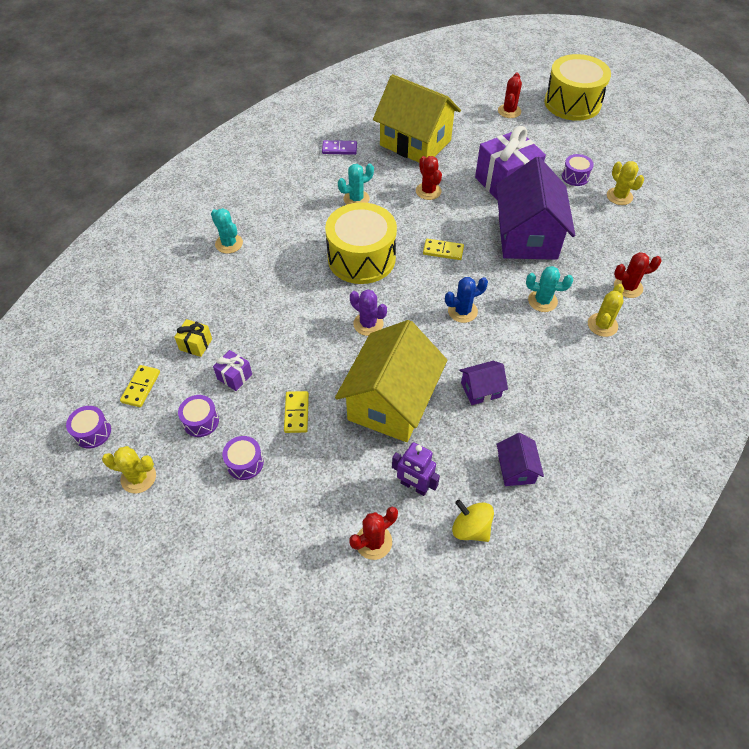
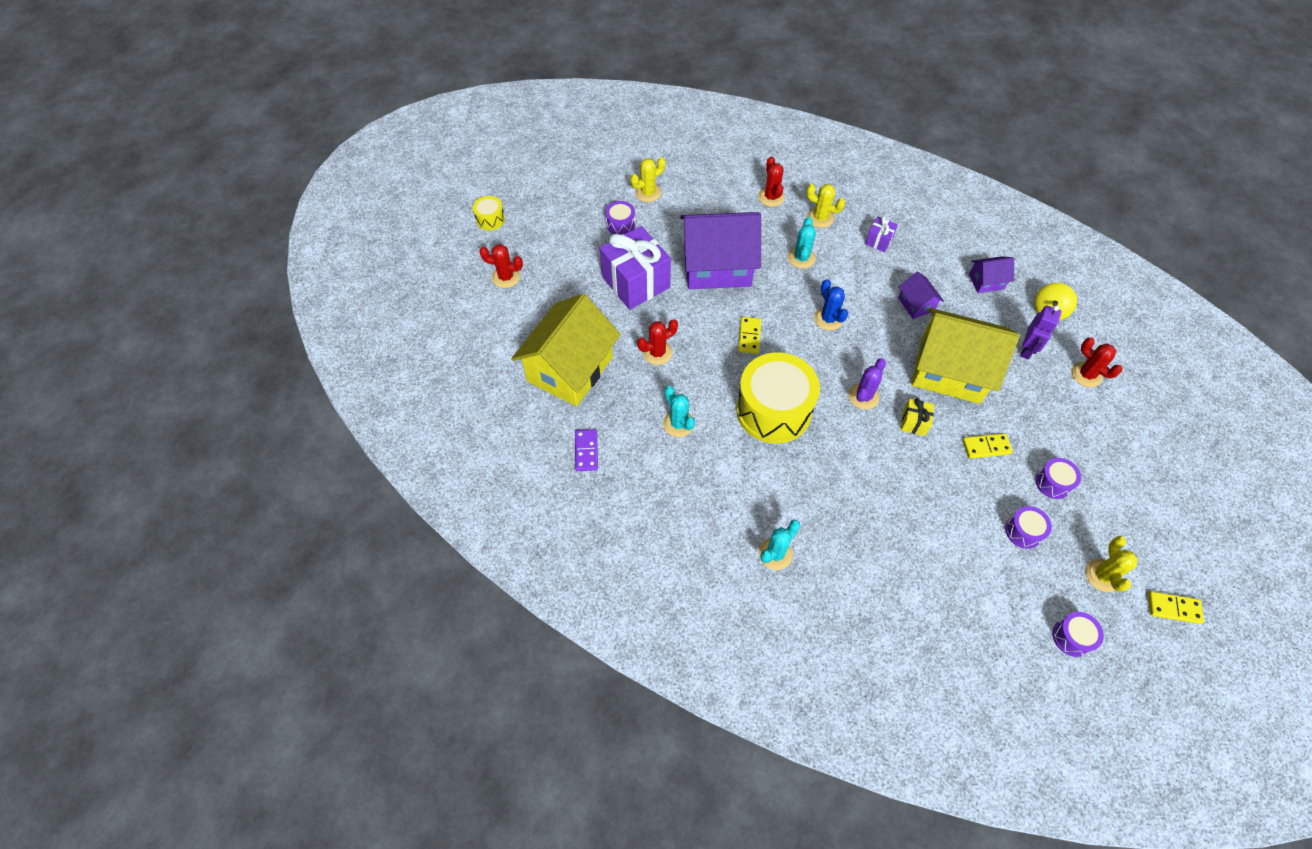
camera: 95 degrees left, 5 degrees up
yellow domino [120,365,160,407] -> yellow domino moved to [1148,591,1204,624]
yellow gift [174,319,212,357] -> yellow gift moved to [901,398,934,436]
purple gift [213,350,252,391] -> purple gift moved to [865,216,898,252]
yellow drum [544,54,611,121] -> yellow drum [473,196,505,230], size x0.44

